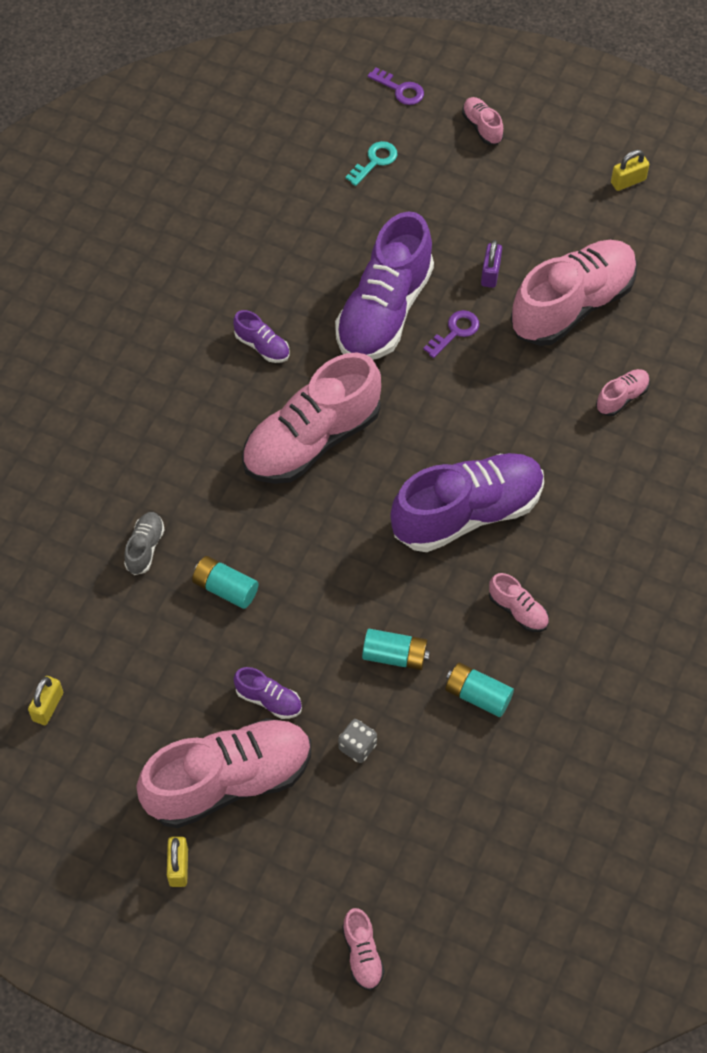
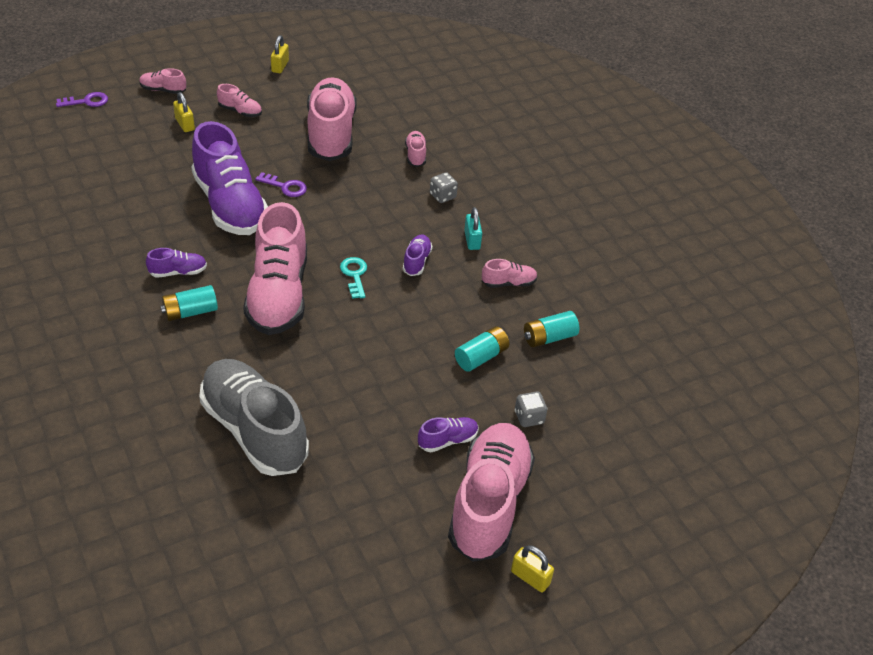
camera: 55 degrees left, 15 degrees down
yellow padlock [28,676,63,725] -> yellow padlock moved to [173,92,195,132]
grey shoe [124,512,165,575] -> grey shoe [199,359,309,476], size x2.37
turquoise battery [192,556,259,609] -> turquoise battery moved to [160,285,218,321]
pink shoe [342,908,385,991] -> pink shoe moved to [217,84,262,117]
turquoise key [346,141,397,186] -> turquoise key moved to [340,257,367,299]
purple shoe [390,453,544,552] -> purple shoe [403,235,433,276], size x0.42
purple key [423,310,479,358] -> purple key turned 120 degrees clockwise [255,172,307,197]
purple padlock [481,240,502,288] -> none
none -> grey dice [430,172,458,203]
none -> turquoise padlock [464,207,482,250]

